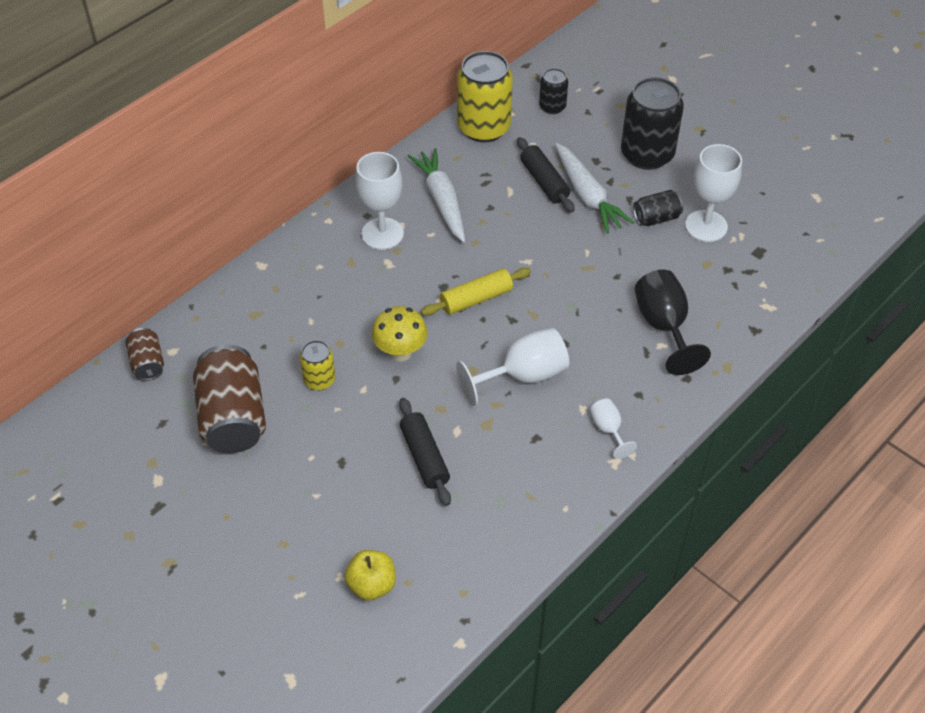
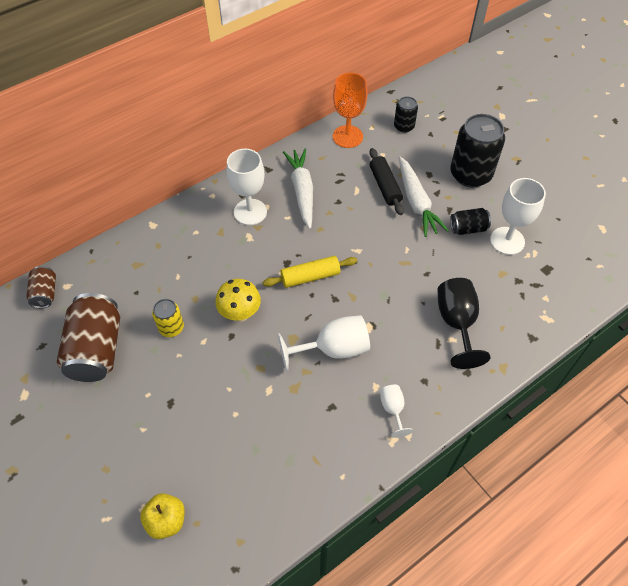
camera: 10 degrees right, 5 degrees up
black rolling pin [399,398,451,506] -> none
yellow can [457,51,513,142] -> orange goblet [333,73,368,148]

